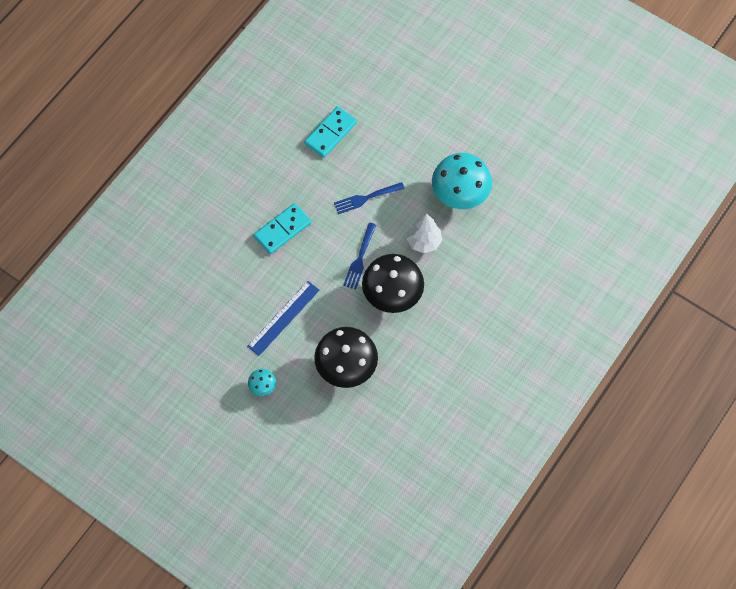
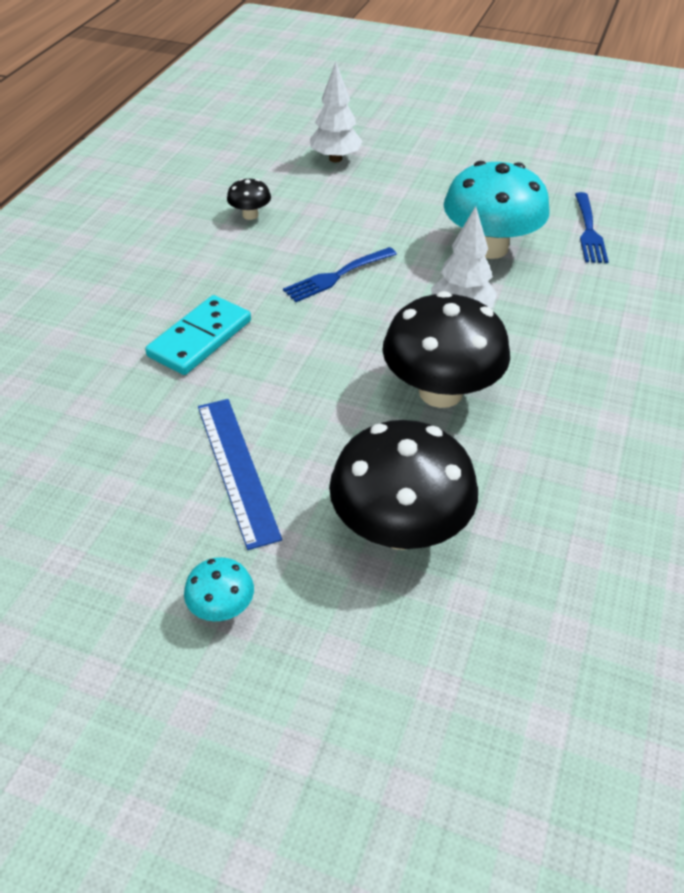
camera: 15 degrees left, 20 degrees down
blue ruler [247,281,320,356] -> blue ruler turned 45 degrees counterclockwise [198,399,282,550]
turquoise domino [304,106,357,158] -> black mushroom [227,178,271,220]
blue fork [343,223,376,289] -> blue fork moved to [575,192,609,263]
none -> white tree [310,62,363,162]

